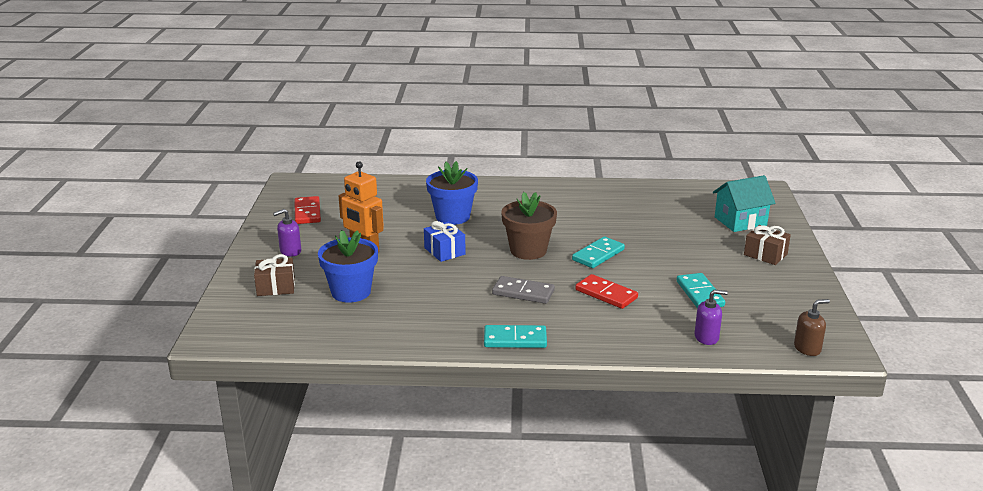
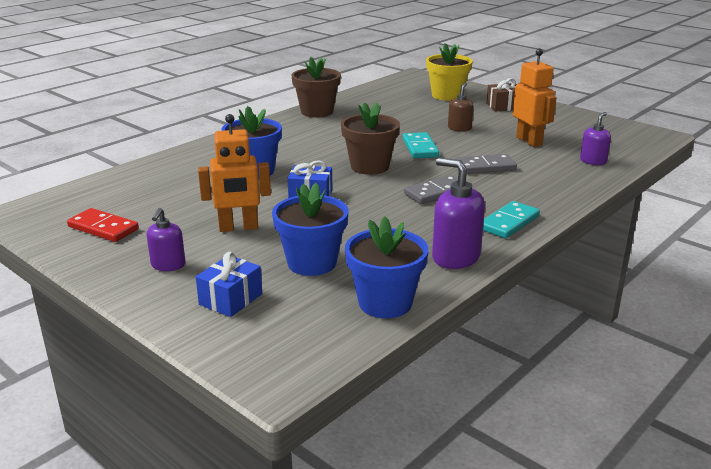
camera: 50 degrees left, 0 degrees up
brown gift [254,254,295,296] -> blue gift [196,252,262,317]
red domino [575,274,638,309] -> grey domino [455,154,517,174]
turquoise domino [677,273,725,308] -> orange robot [513,49,556,147]
turquoise house [713,175,776,232] -> yellow flower pot [426,43,473,101]
brown soap dispenser [794,299,830,356] -> brown soap dispenser moved to [448,83,474,132]
none -> brown flower pot [291,57,341,118]
none -> blue flower pot [345,216,429,318]
none -> purple soap dispenser [432,158,485,269]

